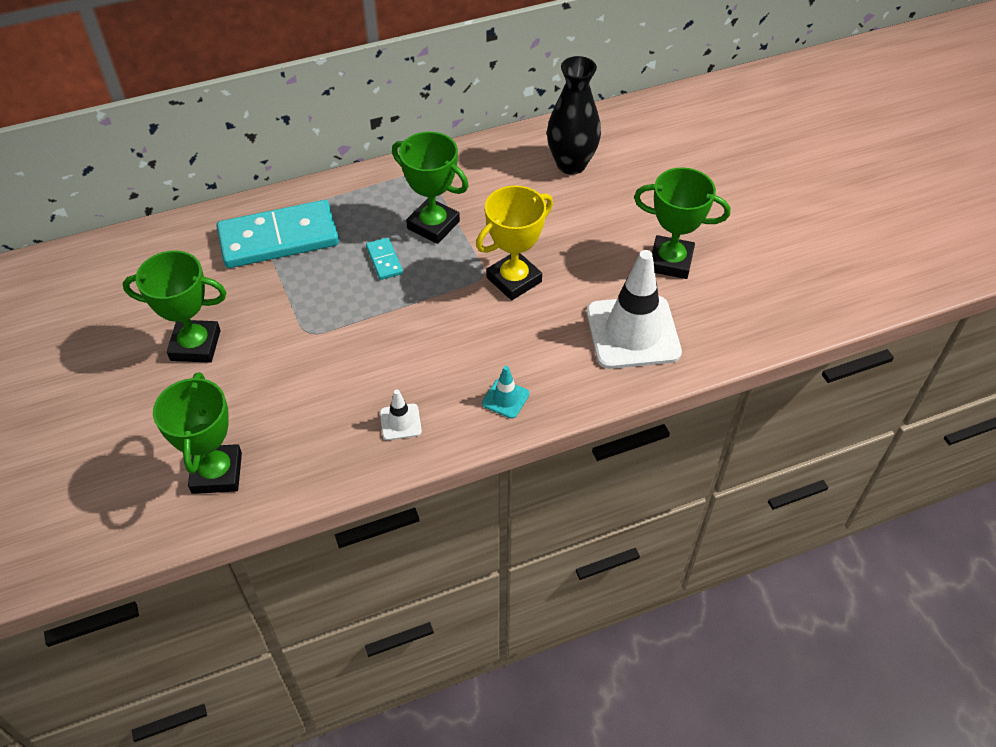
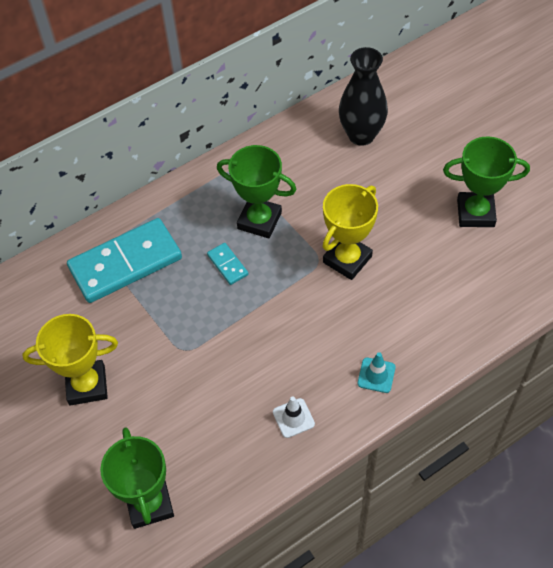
camera: 10 degrees left, 5 degrees up
green trophy [123,250,227,363] -> yellow trophy [22,314,118,406]
white traffic cone [587,250,682,369] -> none

